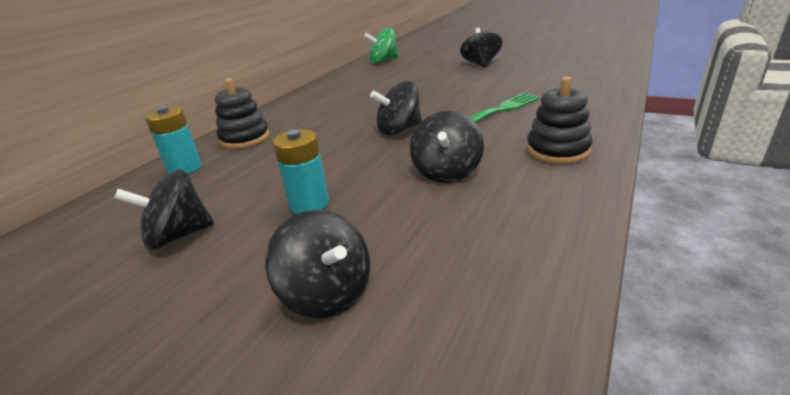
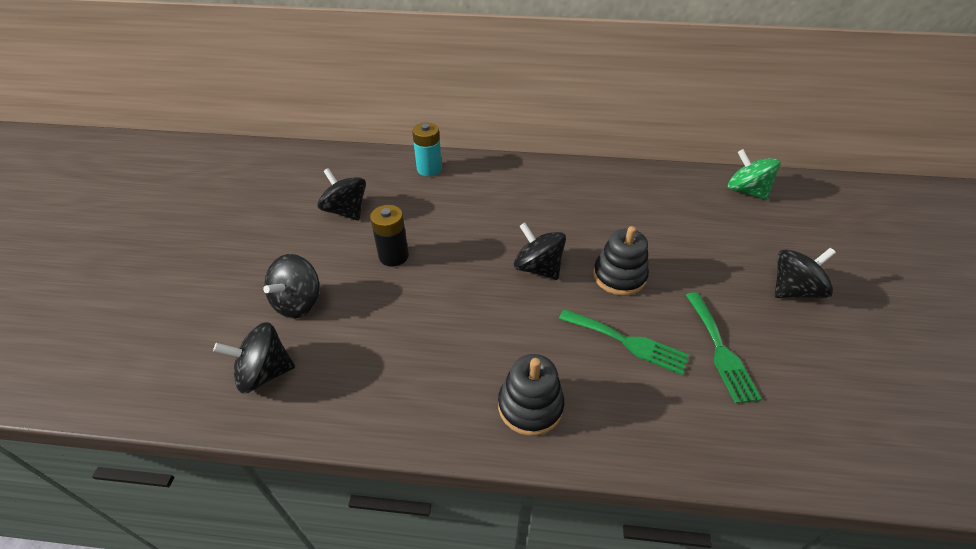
camera: 65 degrees right, 15 degrees up
black stacking toy [215,78,270,149] -> black stacking toy moved to [593,226,649,296]
turquoise battery [273,129,329,214] -> black battery [370,205,409,267]
black spinning top [410,111,484,183] -> black spinning top moved to [213,322,295,394]
none -> green fork [686,292,762,404]

